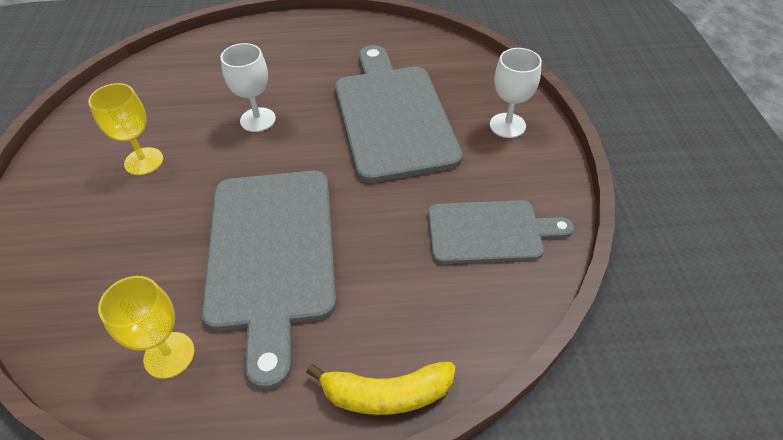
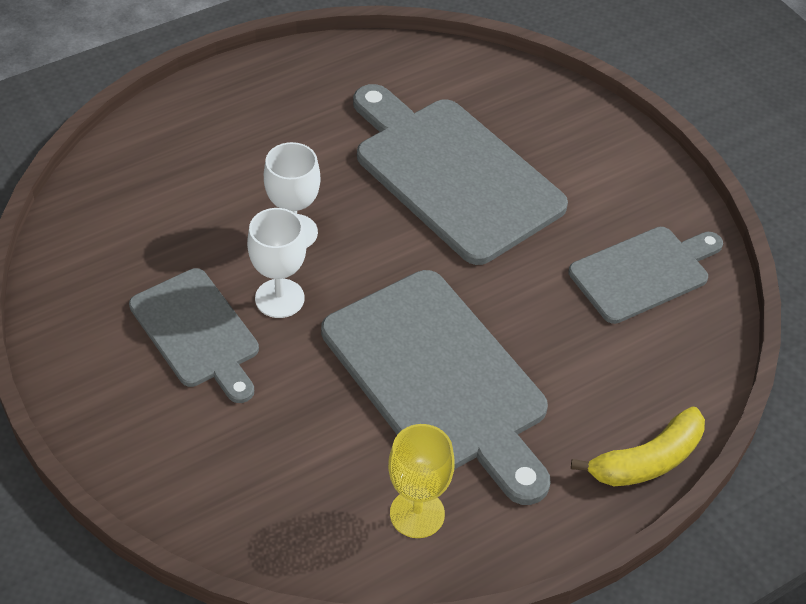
camera: 30 degrees left, 0 degrees up
yellow goblet [88,83,163,175] -> grey cutting board [129,268,259,403]
white goblet [490,48,542,138] -> white goblet moved to [247,208,307,318]

